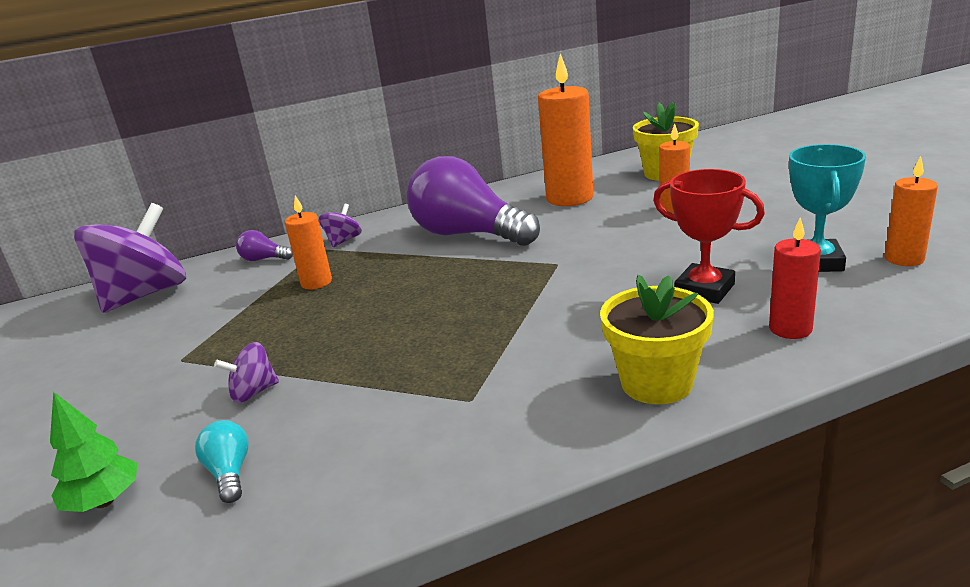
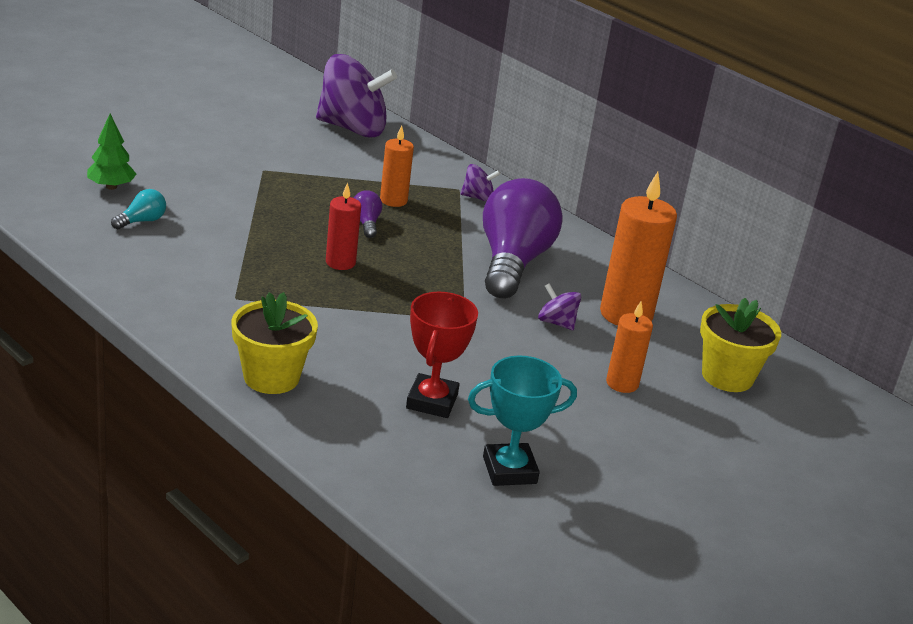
camera: 60 degrees right, 5 degrees up
purple spinning top [214,342,279,403] -> purple spinning top moved to [538,283,581,330]
purple light bulb [236,230,293,261] -> purple light bulb moved to [354,190,382,238]
red candle [769,218,821,339] -> red candle moved to [326,183,361,270]
orange candle [885,156,938,266] -> none

